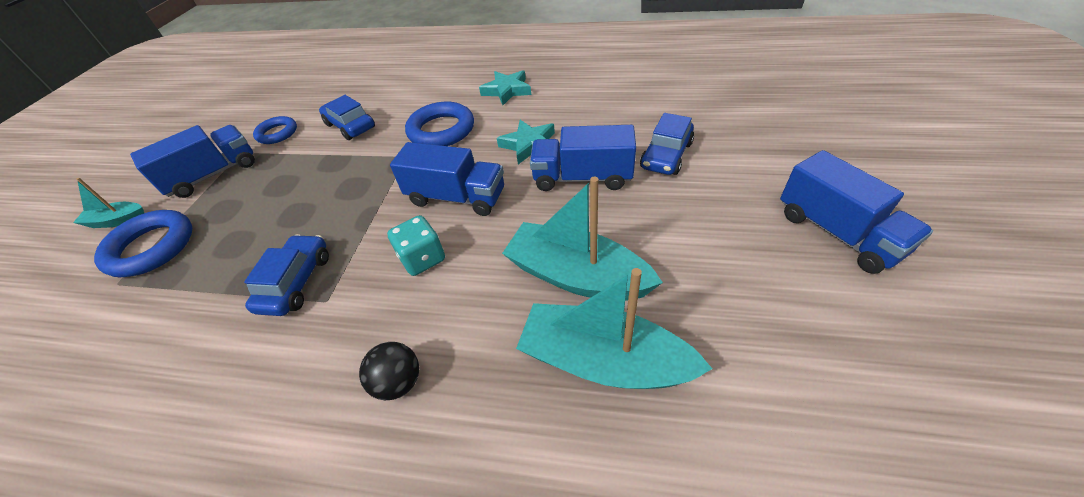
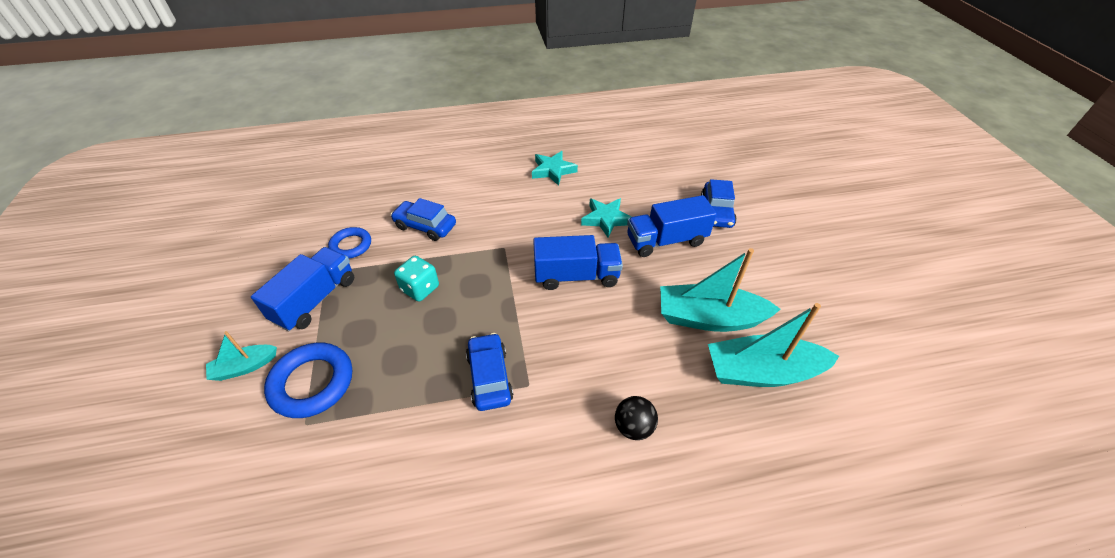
camera: 25 degrees left, 0 degrees up
turquoise dice [387,215,445,276] -> turquoise dice moved to [394,256,439,302]
blue ring [405,102,474,146] -> none
blue truck [780,150,933,274] -> none

